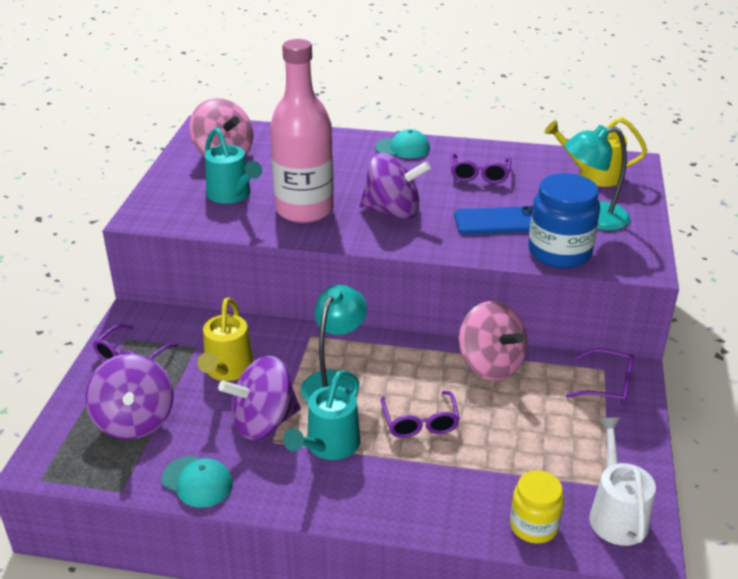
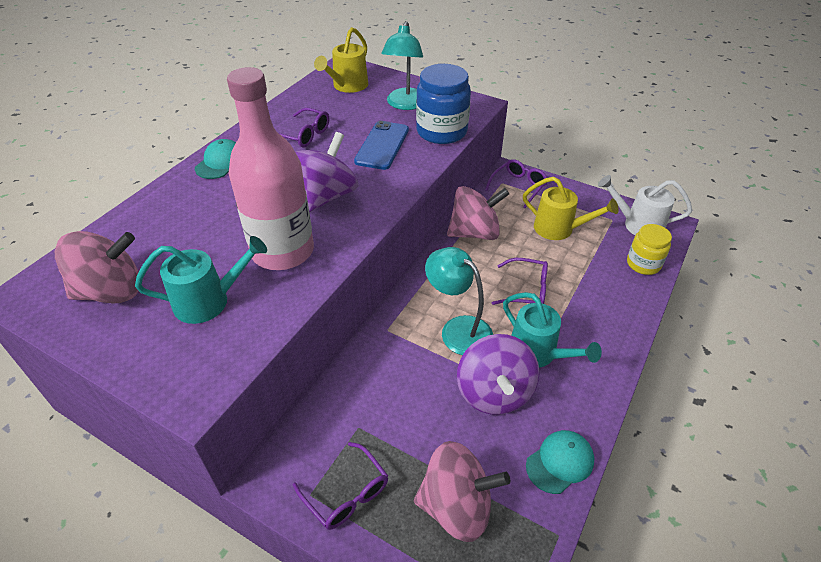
camera: 70 degrees left, 10 degrees up
purple spinning top [85,353,174,440] -> pink spinning top [414,441,510,542]
yellow watering can [198,297,253,381] -> yellow watering can moved to [523,177,619,240]

